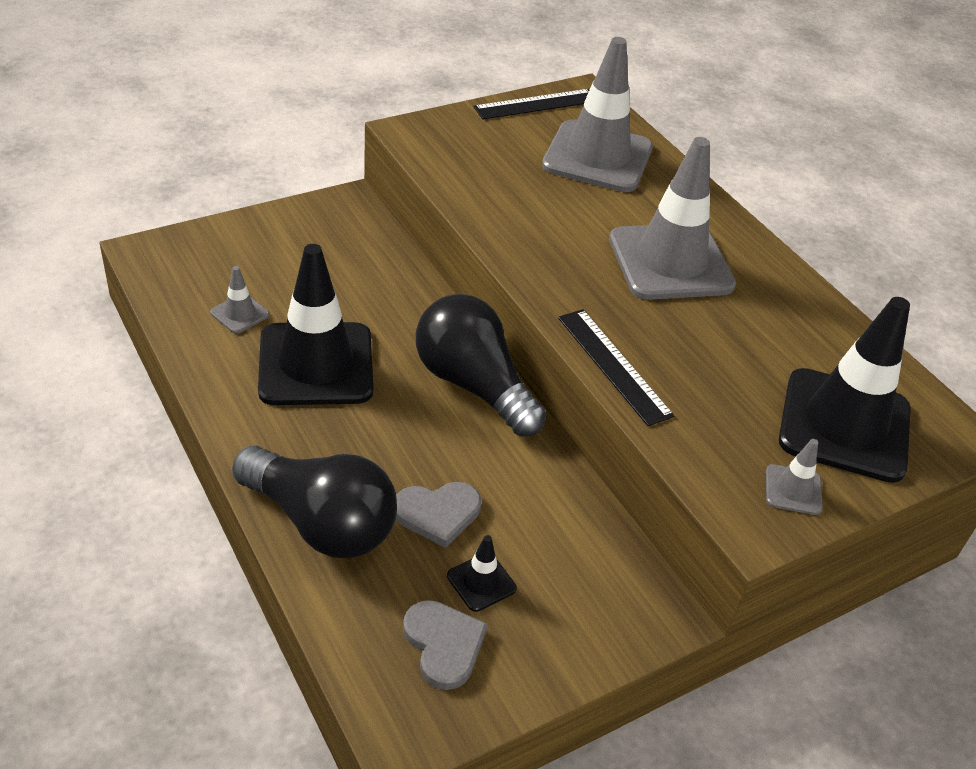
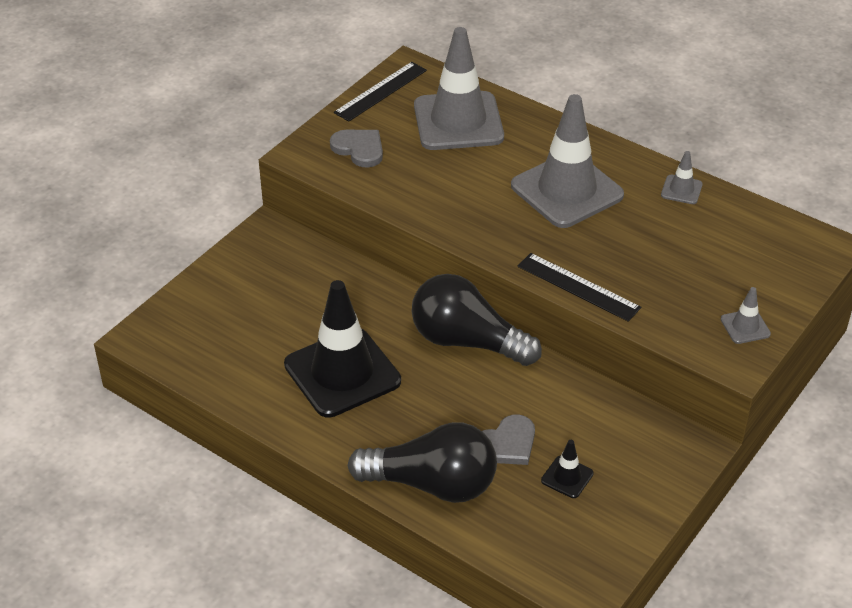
camera: 20 degrees left, 0 degrees up
grey traffic cone [210,266,269,334] -> grey traffic cone moved to [661,151,703,204]
grey heart [403,600,488,690] -> grey heart moved to [330,130,383,168]
black traffic cone [779,297,911,483] -> none

